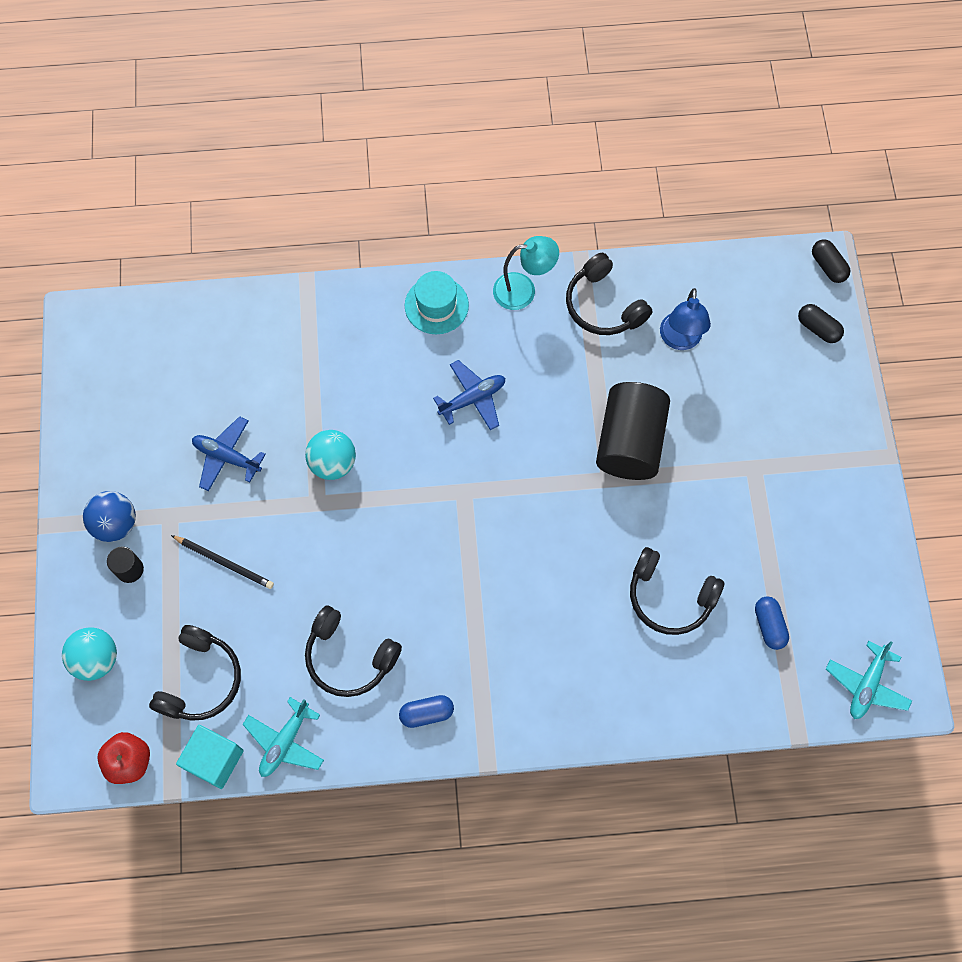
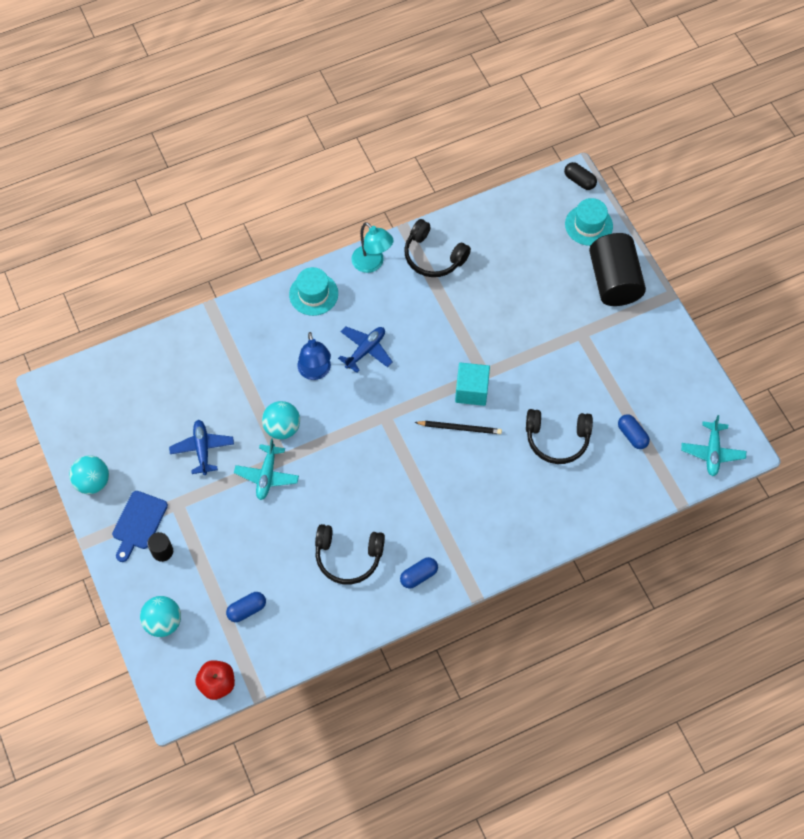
camera: 20 degrees left, 5 degrees down
blue ball [83,491,136,542] -> blue cutting board [112,491,168,562]
black headphones [149,625,241,721] -> blue capsule [226,592,266,622]
black pencil [171,535,274,589] -> black pencil moved to [414,421,502,434]
turquoise cube [176,725,244,789] -> turquoise cube moved to [455,363,490,406]
blue plane [192,416,266,491] -> blue plane turned 75 degrees clockwise [169,420,234,475]
turquoise plane [242,697,324,777] -> turquoise plane moved to [234,438,299,500]
turquoise lamp [493,236,559,310] -> turquoise lamp turned 75 degrees clockwise [351,222,393,273]
black cylinder [596,382,670,480] -> black cylinder moved to [589,233,646,306]
blue lamp [660,288,711,350] -> blue lamp moved to [297,332,331,380]
black capsule [798,304,844,343] -> turquoise hat [565,198,613,246]
none -> turquoise ball [69,455,109,494]

